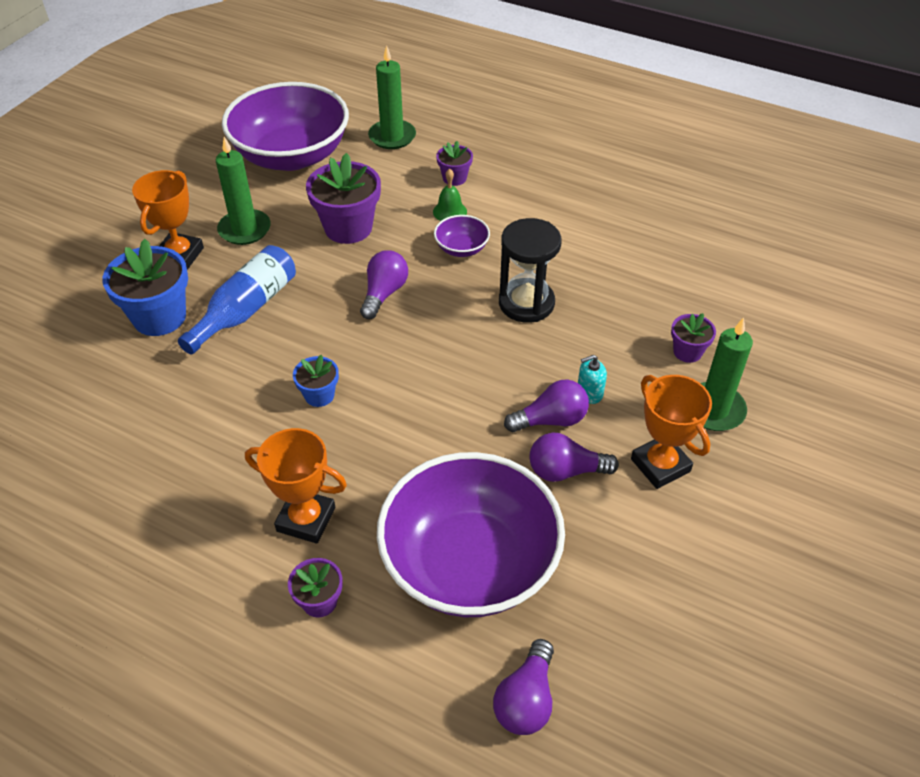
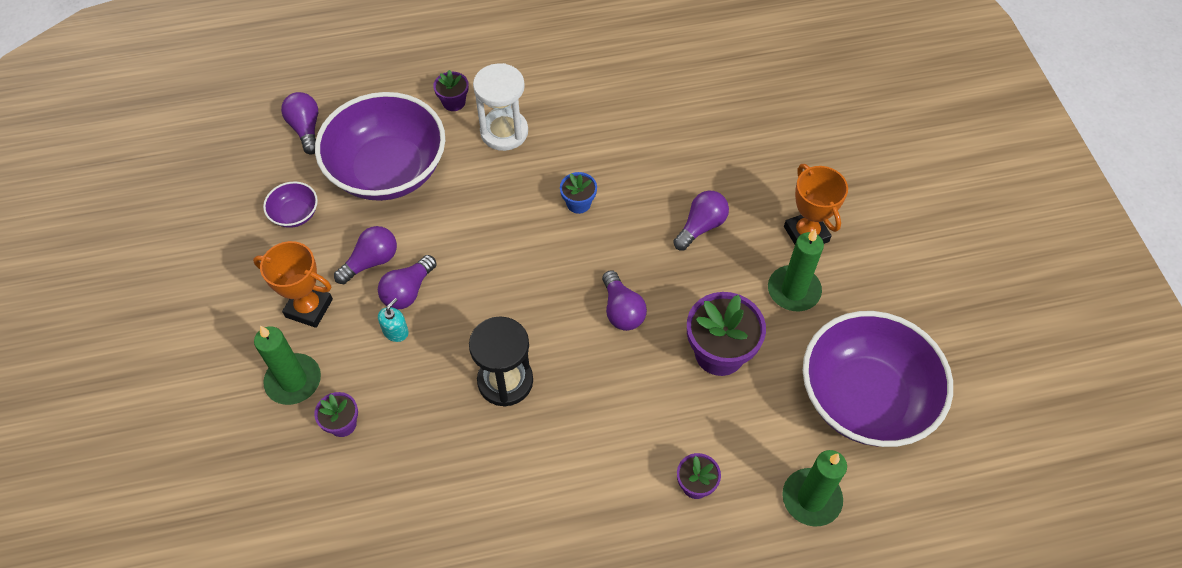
camera: 140 degrees right, 10 degrees up
blue flower pot [102,239,188,336] -> none
blue bottle [178,245,296,354] -> purple light bulb [673,191,729,251]
orange trophy [245,428,347,544] -> white hourglass [473,63,528,151]
green bell [433,169,467,221] -> none
purple bowl [434,215,490,257] -> purple bowl moved to [263,181,318,228]

